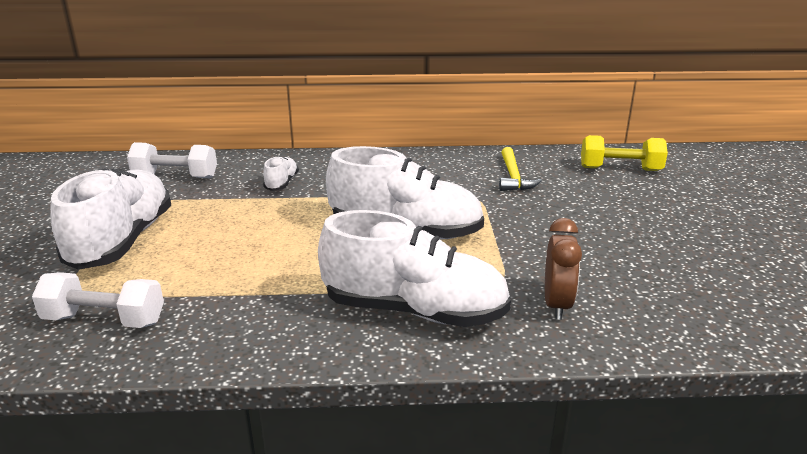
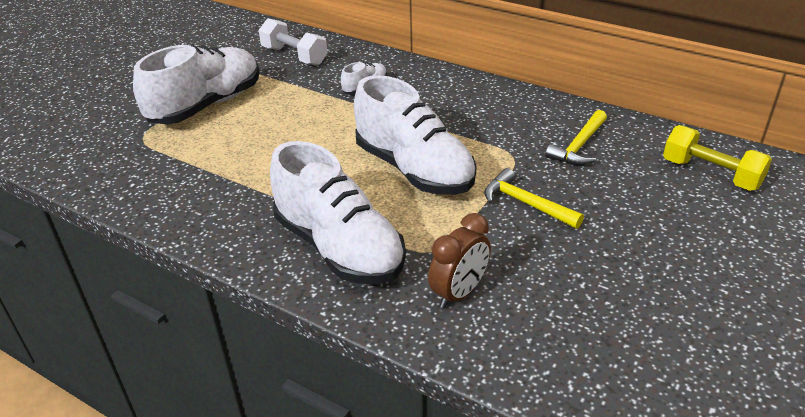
camera: 35 degrees right, 10 degrees up
white dumbbell [32,272,164,328] -> none
none -> yellow hammer [484,168,584,229]

